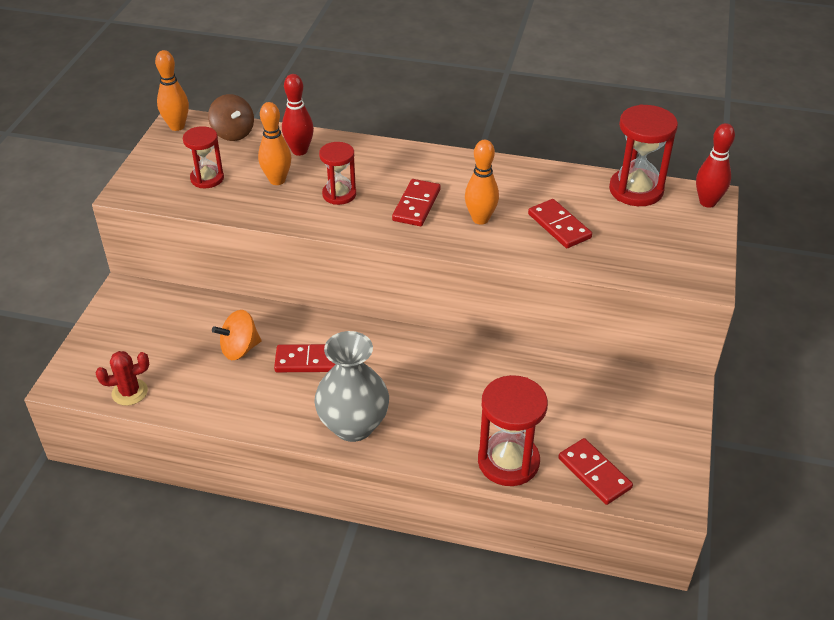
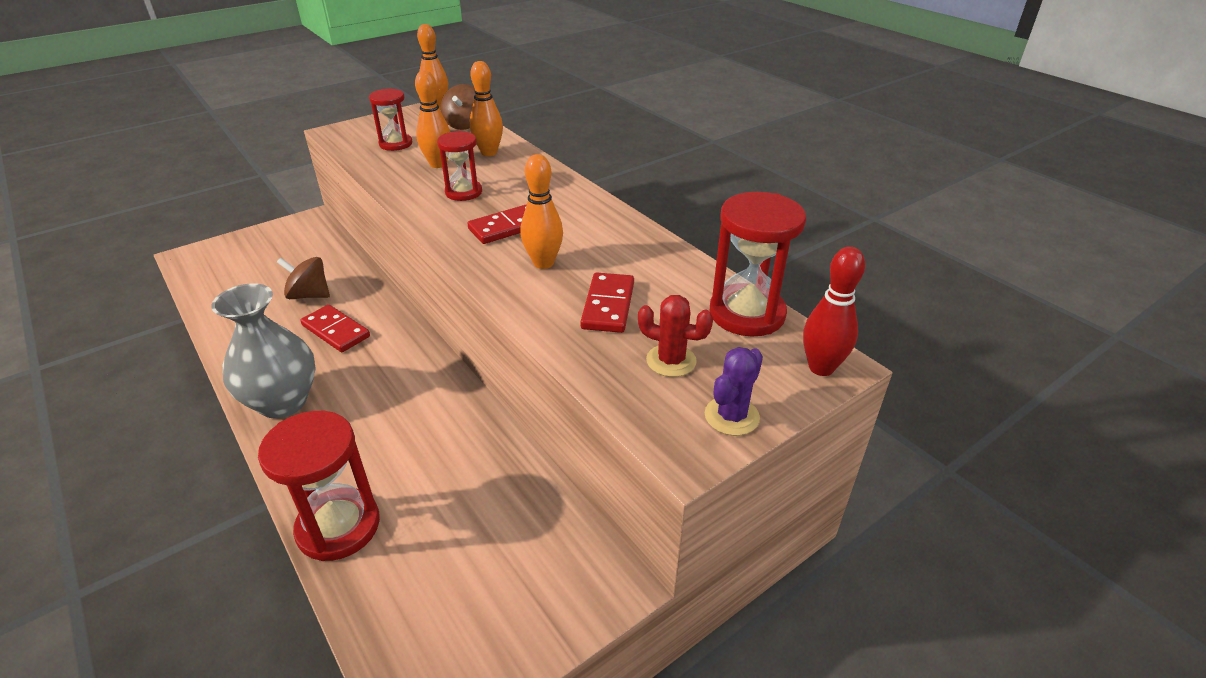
camera: 40 degrees right, 5 degrees down
red cactus [96,351,149,406] -> red cactus moved to [638,295,713,377]
orange spinning top [212,310,262,360] -> brown spinning top [277,257,330,299]
red bowling pin [282,74,314,156] -> orange bowling pin [470,61,503,156]
red domino [558,438,633,505] -> none
none -> purple cactus [705,347,763,436]

